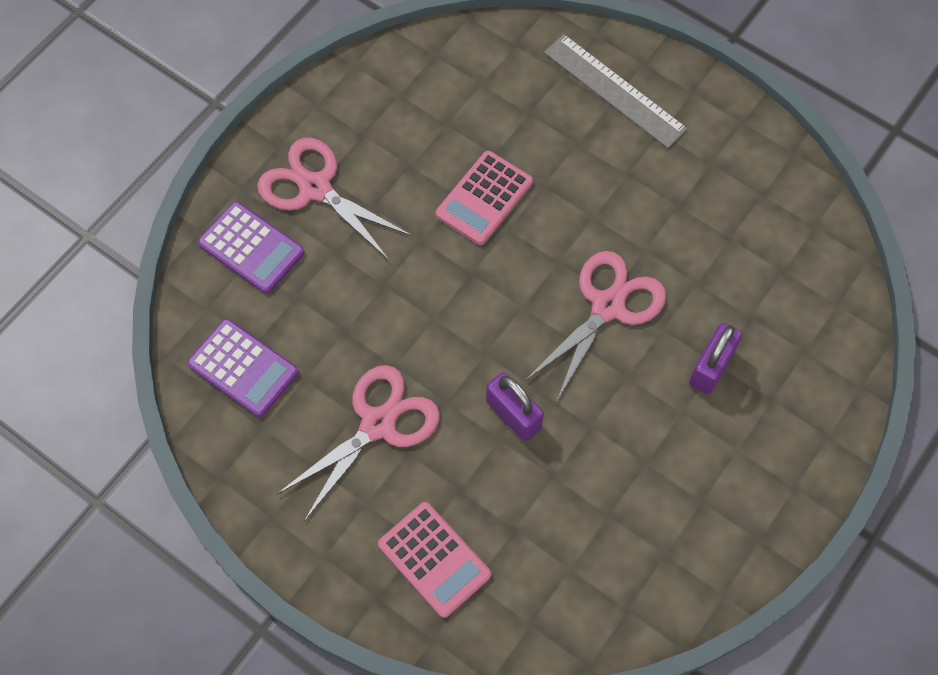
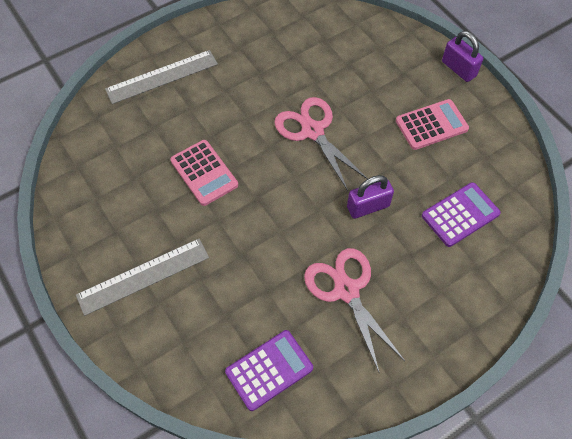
camera: 70 degrees left, 5 degrees down
purple calculator [198,202,304,293] -> purple calculator moved to [422,182,501,247]
pink scissors [257,138,413,260] -> grey ruler [76,239,209,316]
pink calculator [378,502,491,618] -> pink calculator moved to [396,99,469,150]
purple padlock [689,323,742,394] -> purple padlock moved to [442,31,483,82]

